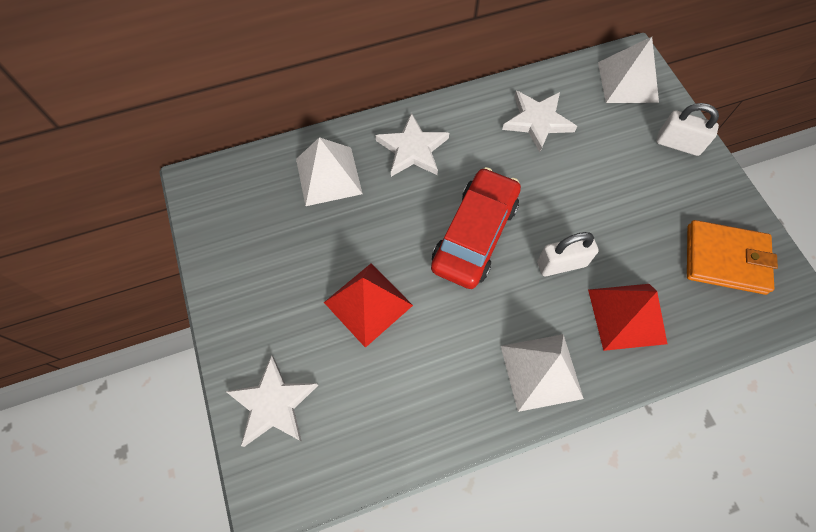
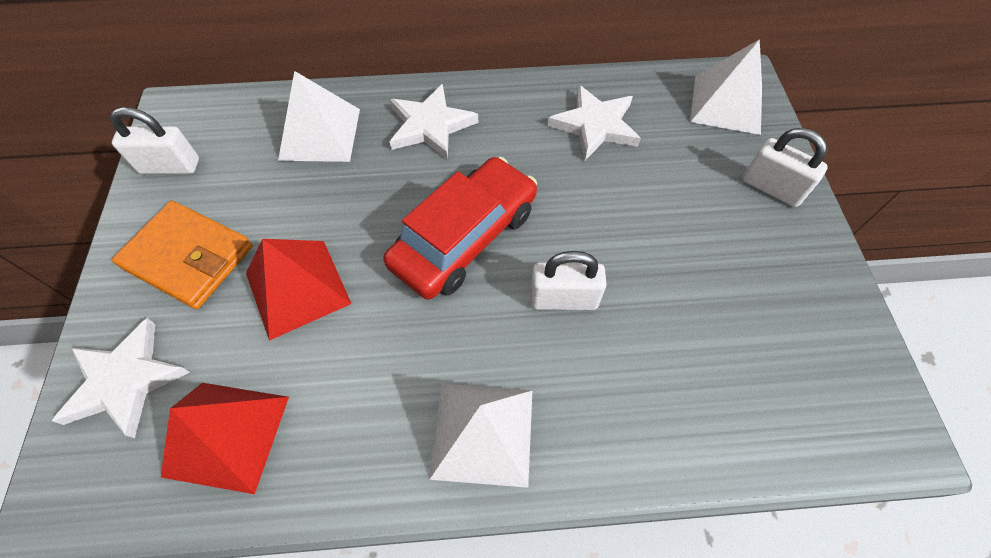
camera: 15 degrees right, 5 degrees down
red pyramid [588,284,667,351] -> red pyramid moved to [161,383,289,494]
orange wallet [687,220,778,295] -> orange wallet moved to [112,201,253,309]
none -> white padlock [110,107,199,174]

